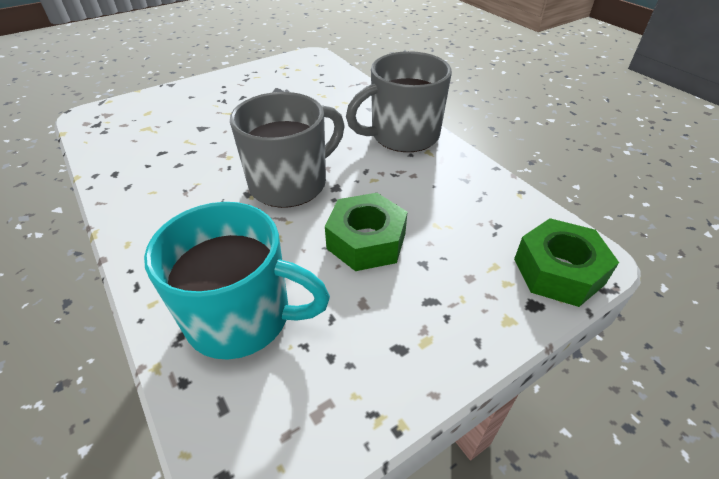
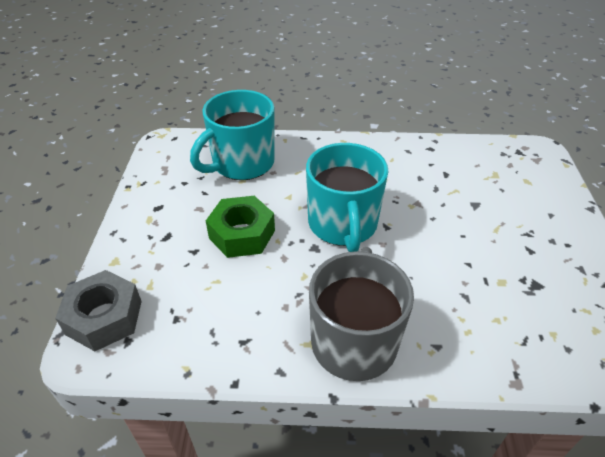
camera: 125 degrees right, 0 degrees up
grey mug [230,92,345,208] -> turquoise mug [306,143,389,252]
green nut [514,218,619,307] -> grey nut [55,270,142,351]

